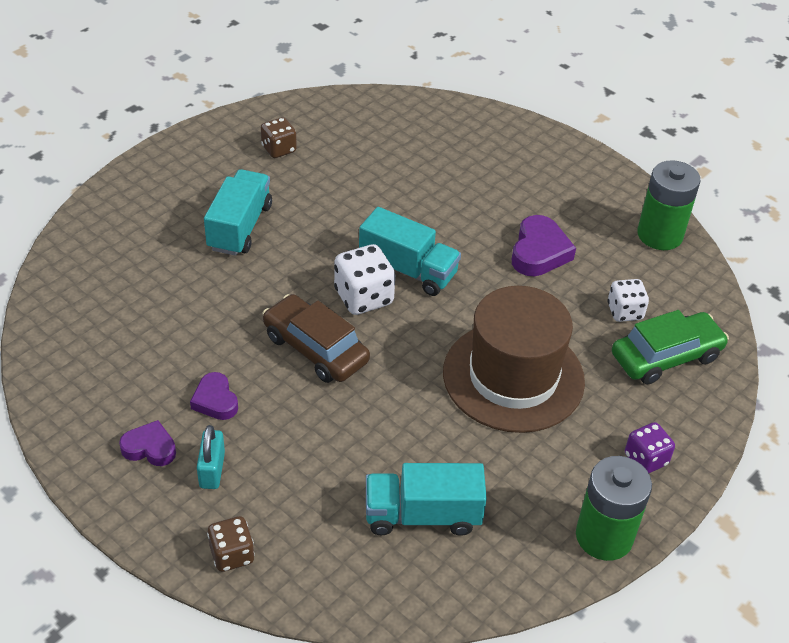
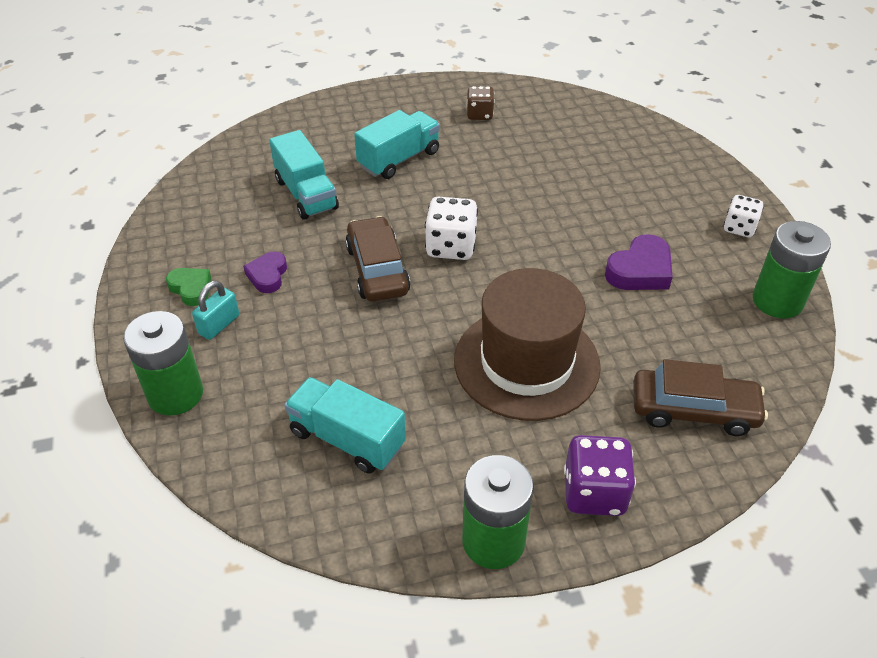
camera: 35 degrees right, 0 degrees up
purple heart [119,420,176,466] -> green heart [166,268,211,306]
brown dice [207,516,255,572] -> green battery [123,311,203,416]
turquoise truck [359,207,461,296] -> turquoise truck moved to [269,130,339,220]
white dice [608,279,649,322] -> white dice moved to [724,195,764,237]
green car [612,310,729,385] -> brown car [634,359,768,436]
purple dice [625,422,675,473] -> purple dice [564,435,636,516], size x1.53

